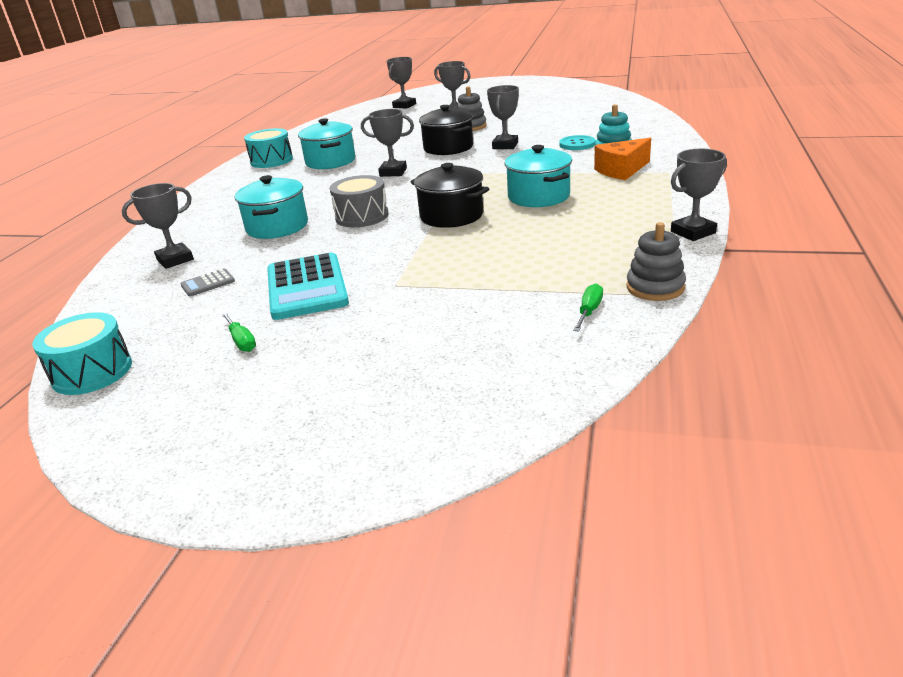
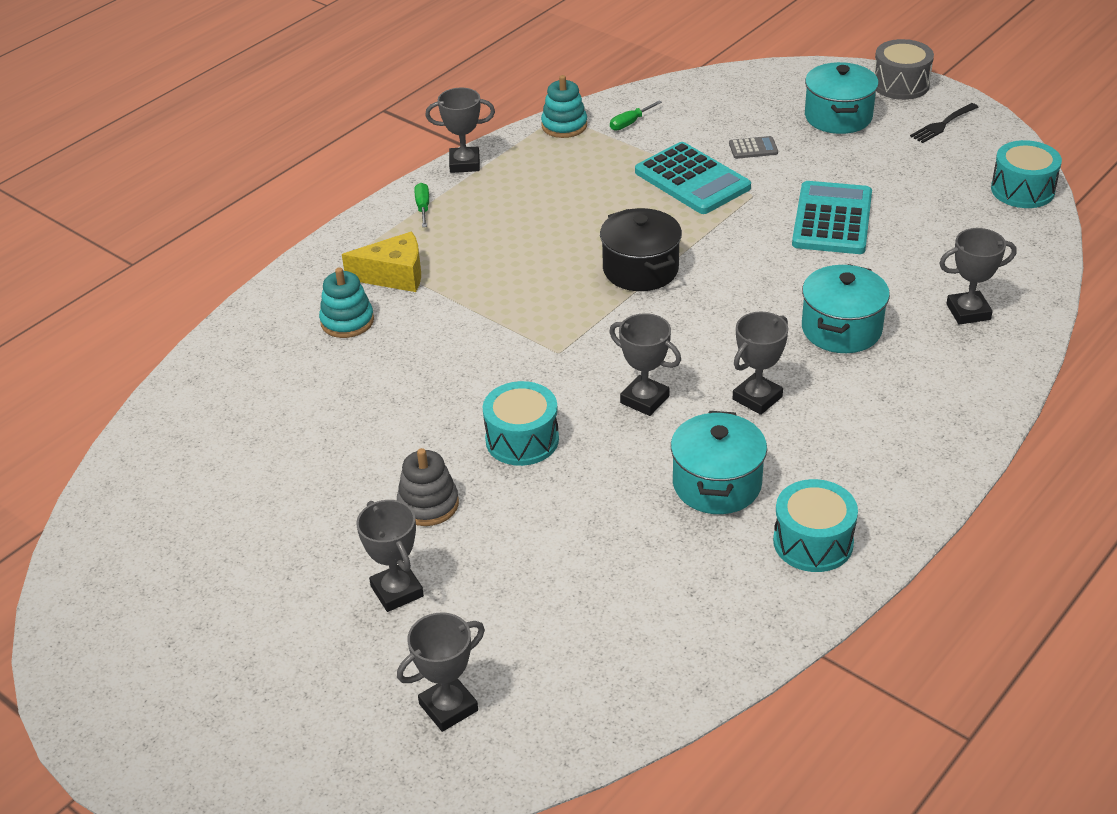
camera: 155 degrees left, 10 degrees up
grey calculator [180,269,235,296] -> grey calculator moved to [729,136,778,159]
green screwdriver [221,312,256,352] -> green screwdriver moved to [414,183,429,227]
grey drum [330,175,388,227] -> grey drum moved to [874,39,934,100]
black pot [419,105,473,155] -> turquoise drum [483,381,559,466]
grey trophy [487,85,519,149] -> grey trophy moved to [732,311,788,415]
turquoise pot [505,145,572,207] -> turquoise pot moved to [805,62,879,134]
turquoise button [559,135,596,150] -> none
orange cheese [594,138,651,180] -> yellow cheese [342,232,421,292]
grey stacking toy [626,222,686,301] -> turquoise stacking toy [541,75,587,138]
none -> turquoise calculator [635,142,751,214]
none -> black fork [910,103,979,143]

